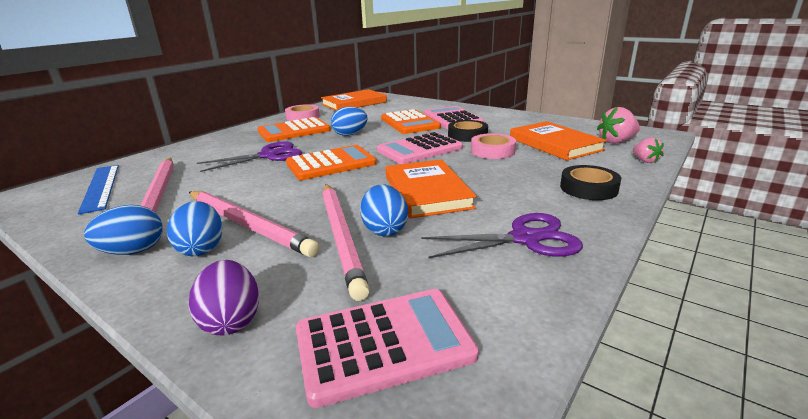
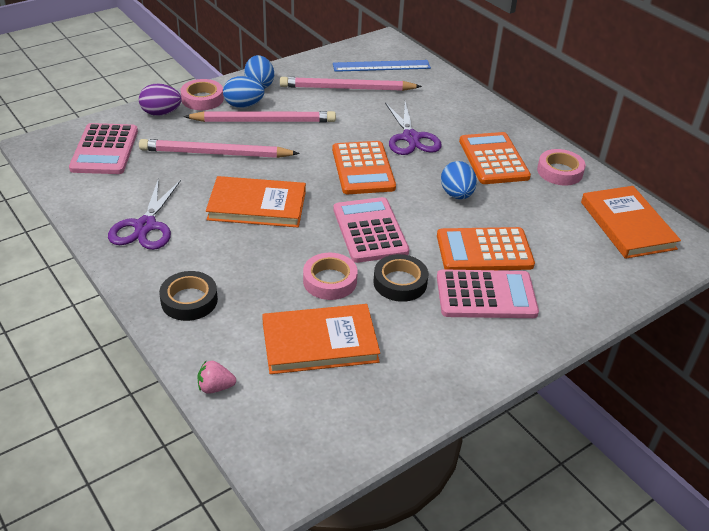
camera: 105 degrees right, 15 degrees up
pink pencil [189,191,320,257] -> pink pencil turned 150 degrees counterclockwise [183,111,336,122]
blue egg [360,185,408,236] -> none
pink strawberry [597,107,640,144] -> none
none -> pink tape [180,79,224,110]

